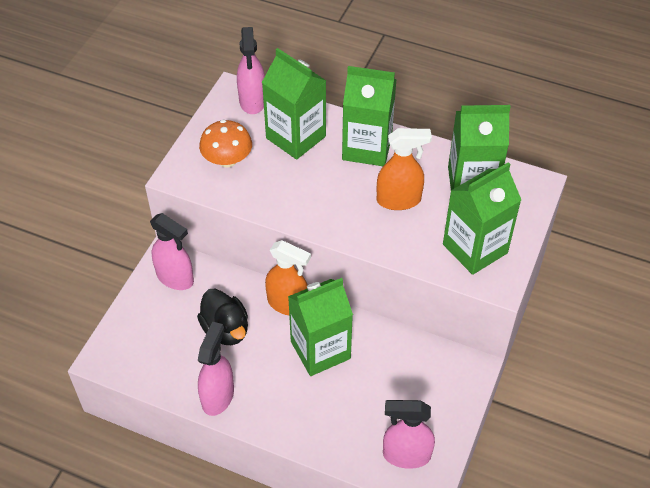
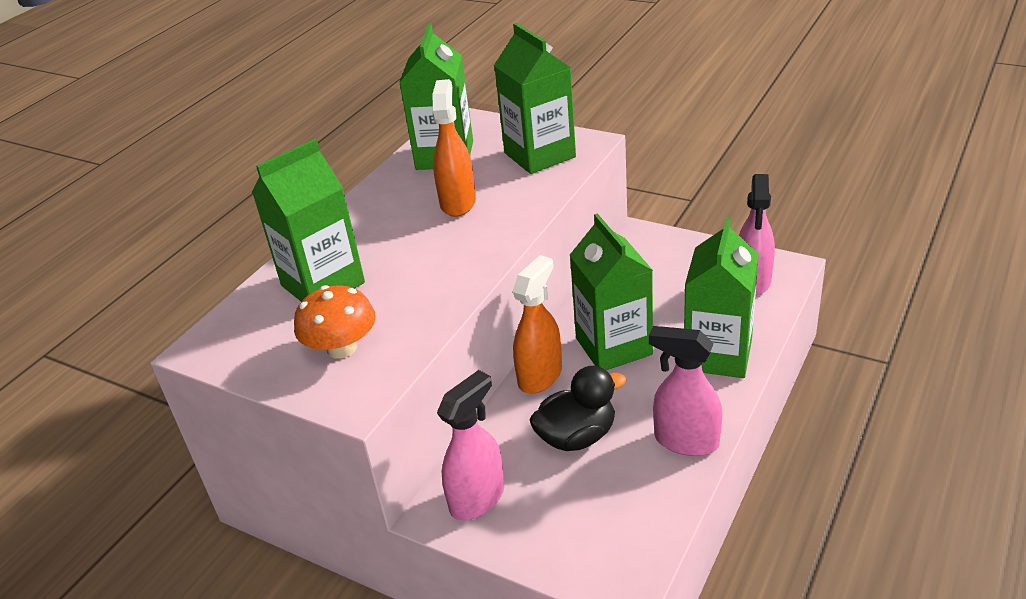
camera: 80 degrees left, 15 degrees down
pink spray bottle [237,27,265,114] -> none
green carton [342,66,397,166] -> green carton moved to [684,217,759,378]

